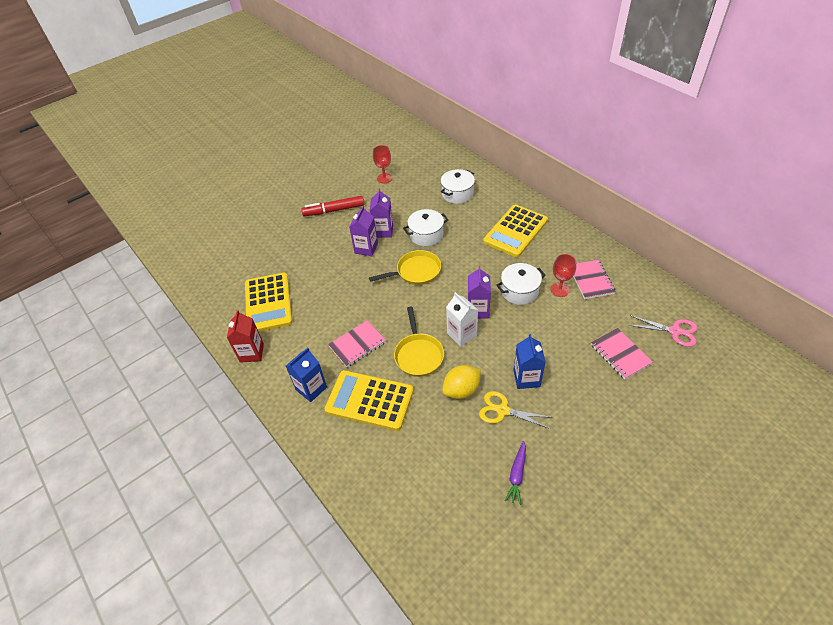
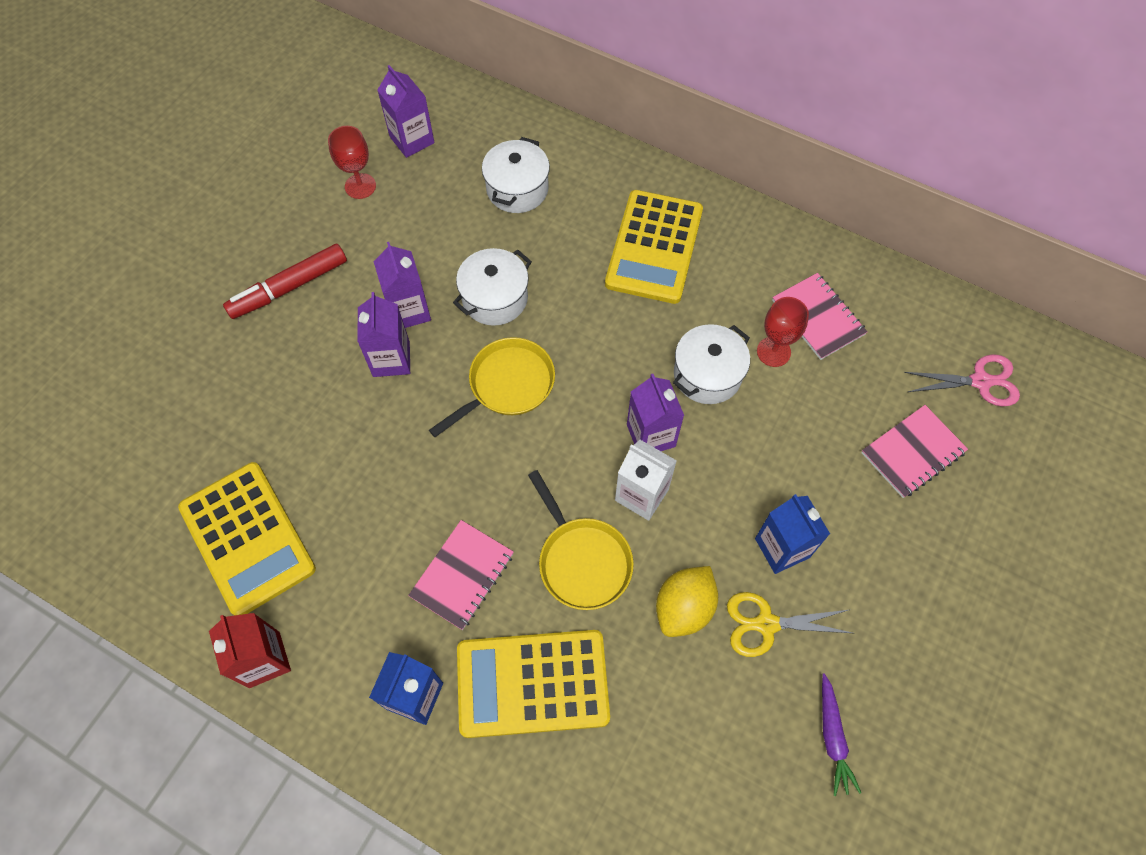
camera: 25 degrees left, 15 degrees up
pink notebook [591,328,653,379] -> pink notebook turned 75 degrees counterclockwise [861,405,968,498]
none -> purple carton [377,65,434,158]

